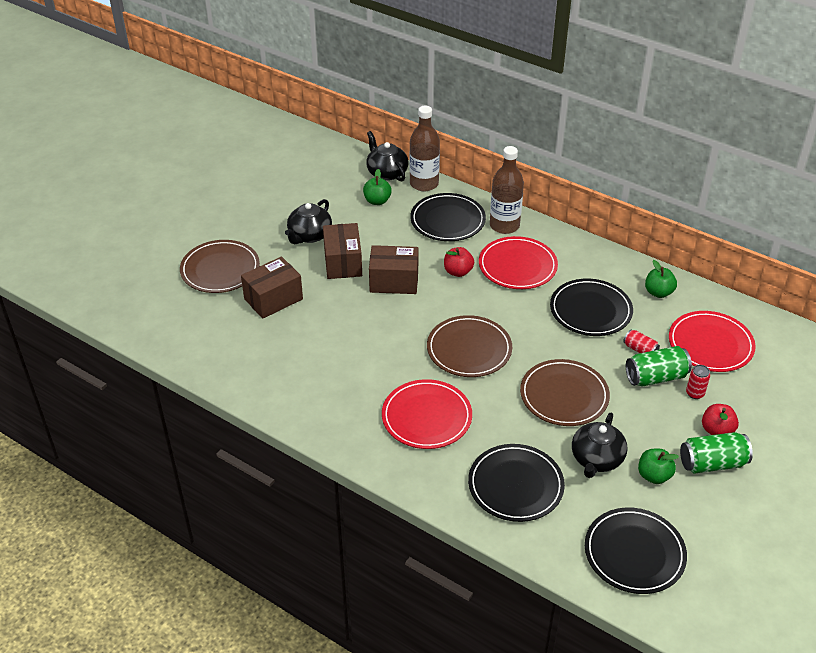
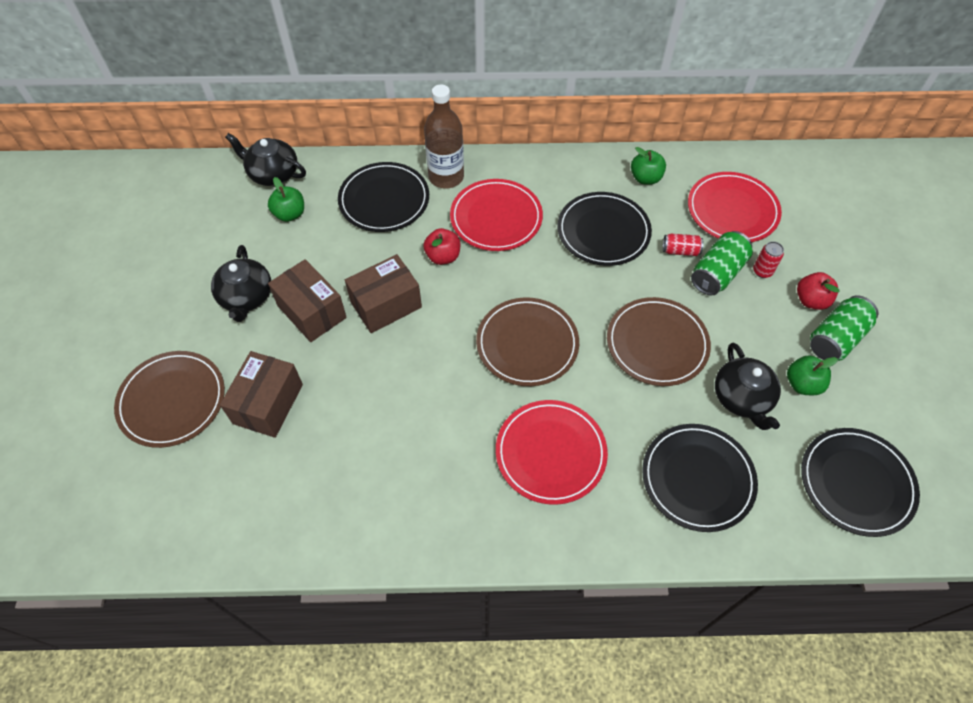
camera: 35 degrees left, 15 degrees up
brown bottle [410,106,440,191] -> none

